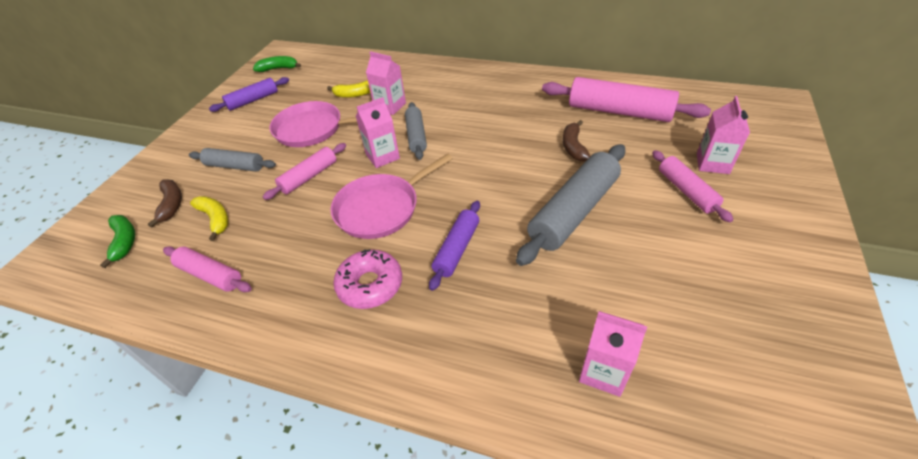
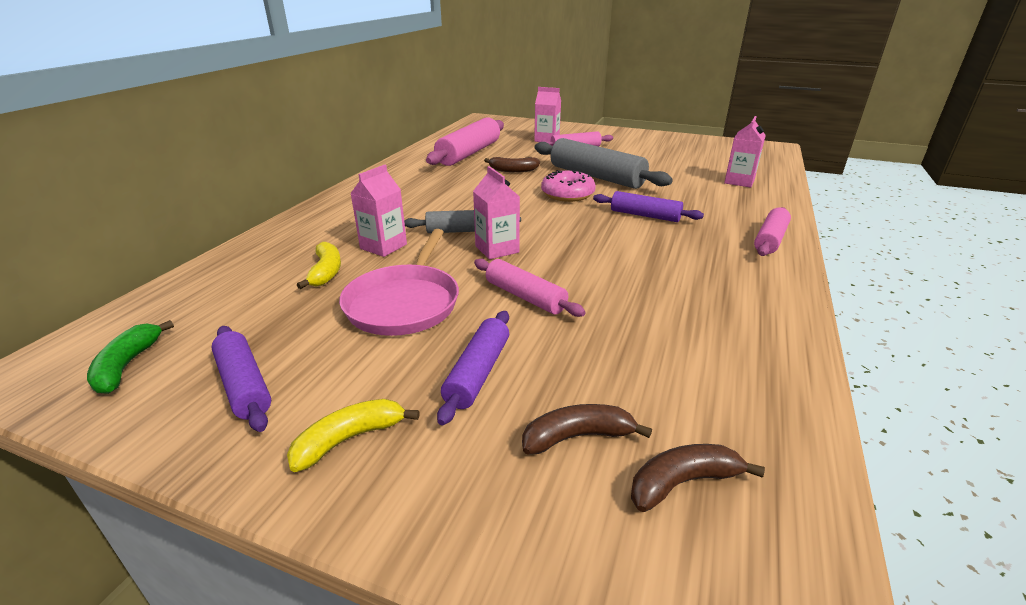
camera: 90 degrees left, 15 degrees down
green banana [100,215,135,268] -> brown banana [631,444,765,512]
pink rolling pin [163,246,252,292] -> pink rolling pin moved to [754,207,791,256]
grey rolling pin [189,148,276,172] -> purple rolling pin [437,311,509,425]
yellow banana [190,196,229,241] -> yellow banana moved to [287,399,420,472]
pink pan [330,153,453,239] -> none
pink donut [333,249,402,309] -> pink donut moved to [541,170,596,202]

